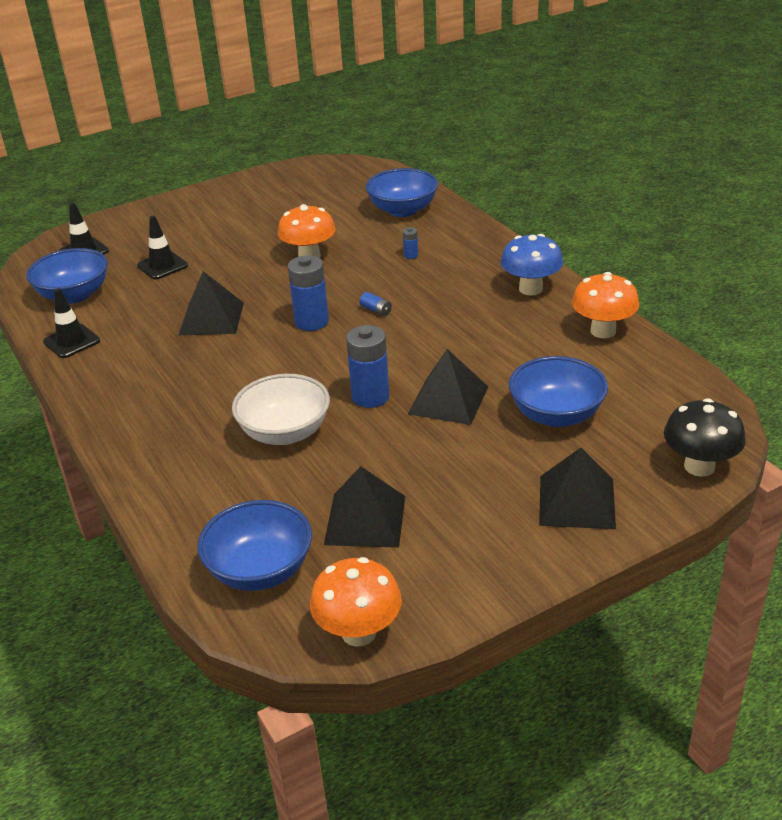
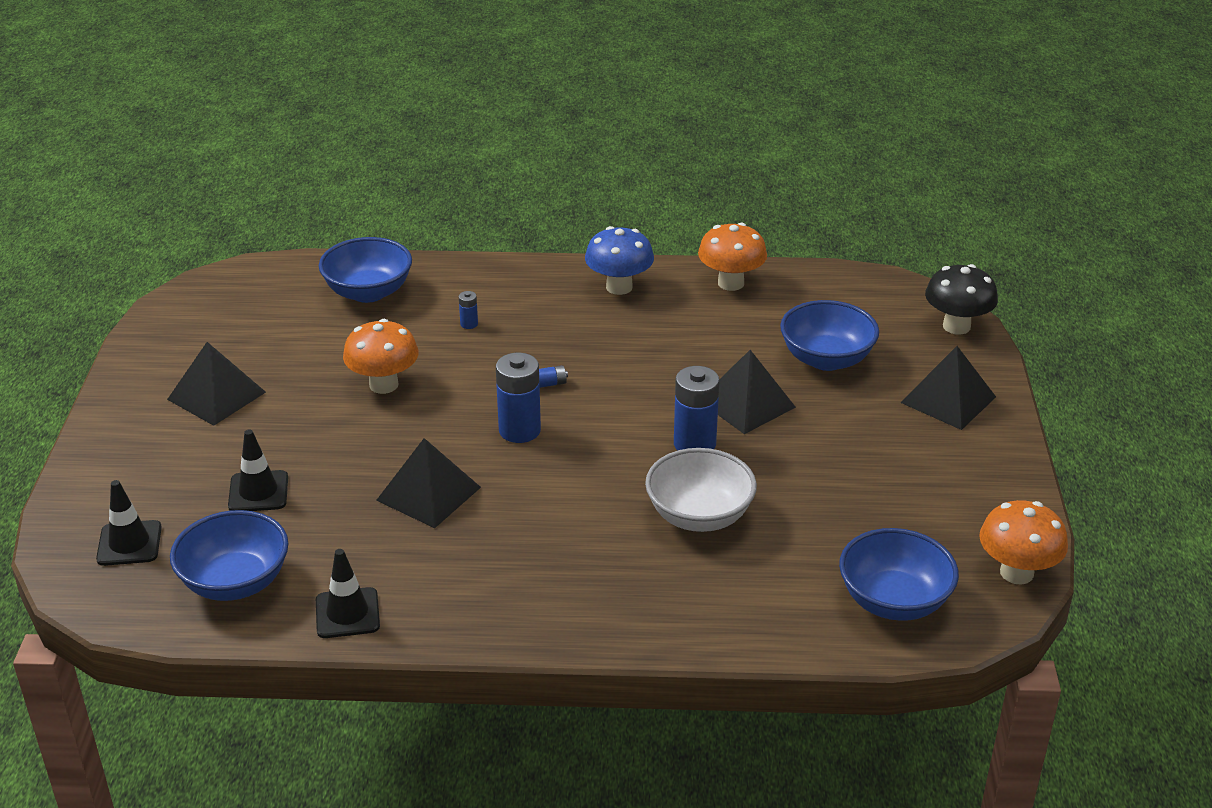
camera: 60 degrees left, 0 degrees up
black pyramid [324,466,405,548] -> black pyramid moved to [167,342,266,426]

